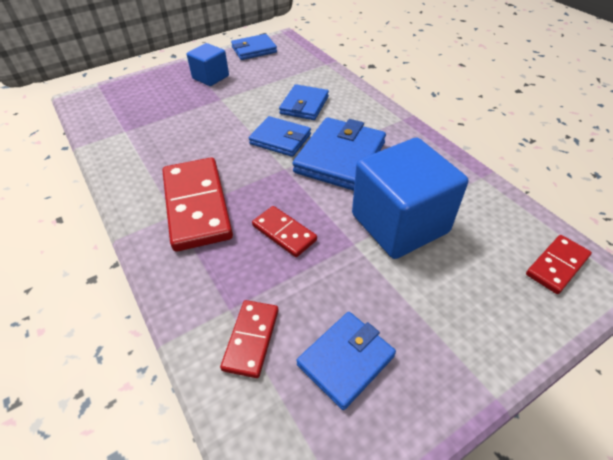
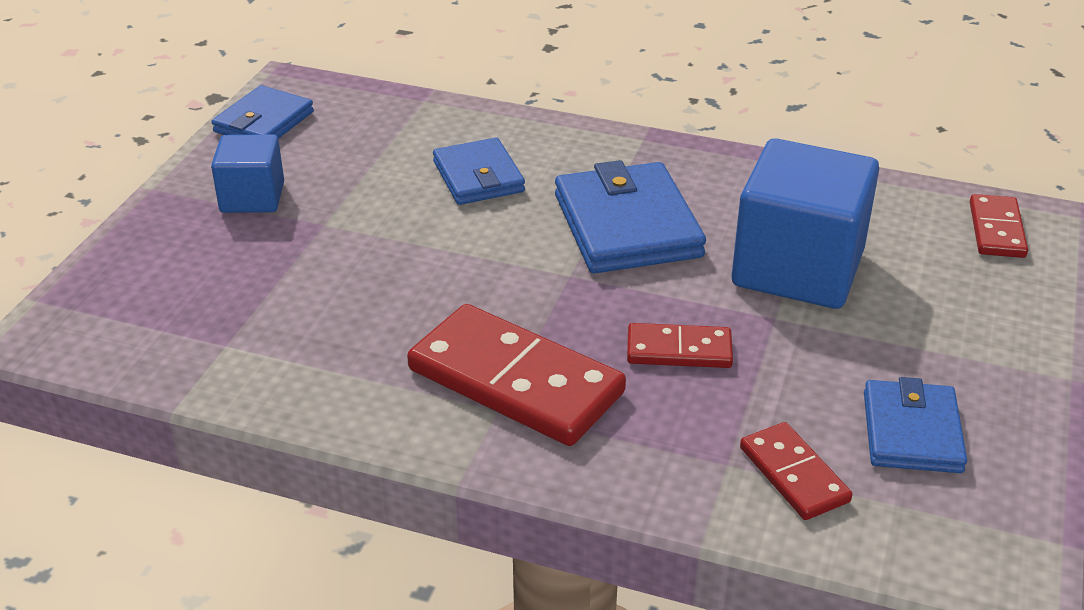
camera: 40 degrees left, 10 degrees down
blue wallet [249,116,311,157] -> none

